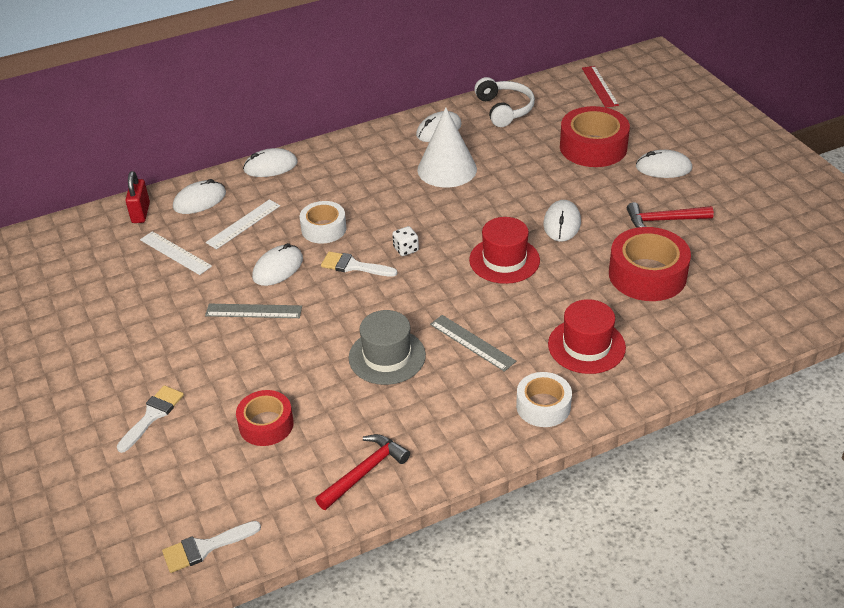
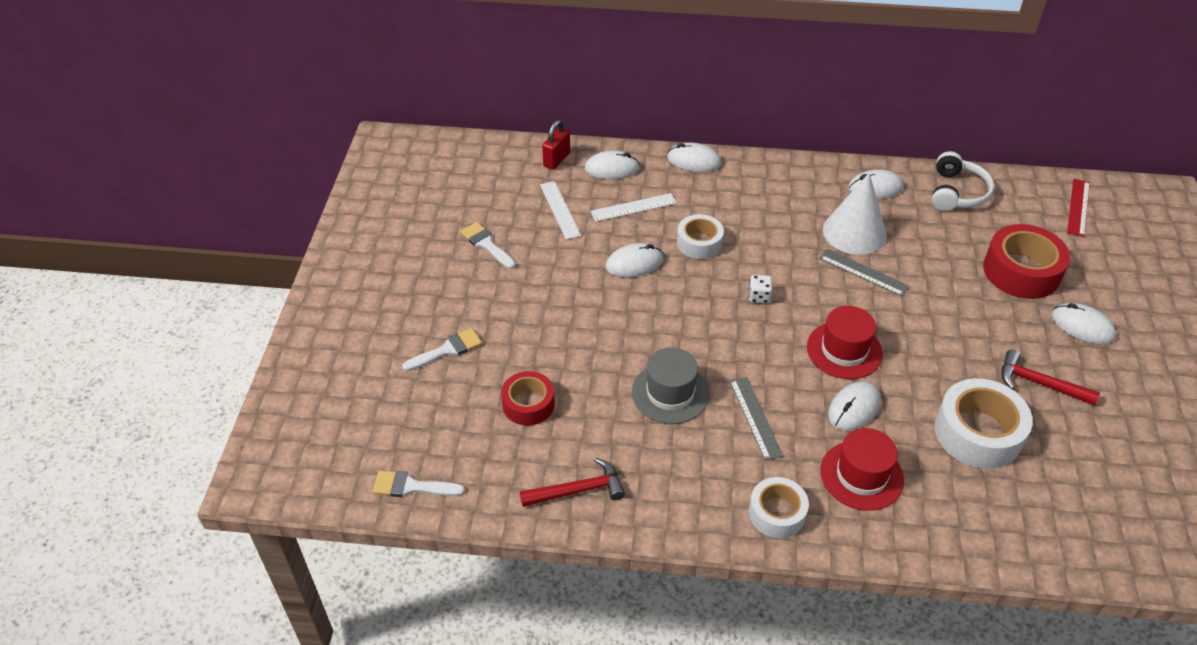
camera: 30 degrees right, 5 degrees up
grey ruler [205,304,302,318] -> grey ruler moved to [819,249,909,296]
white brush [321,251,397,277] -> white brush moved to [460,222,516,269]
white mouse [543,200,581,242] -> white mouse moved to [828,381,881,431]
red tape [609,227,691,301] -> white tape [935,378,1033,469]

